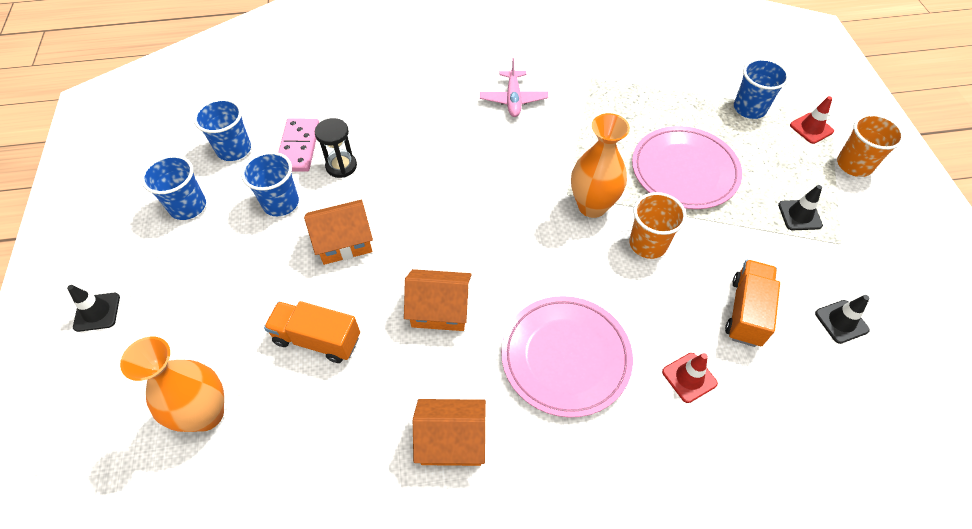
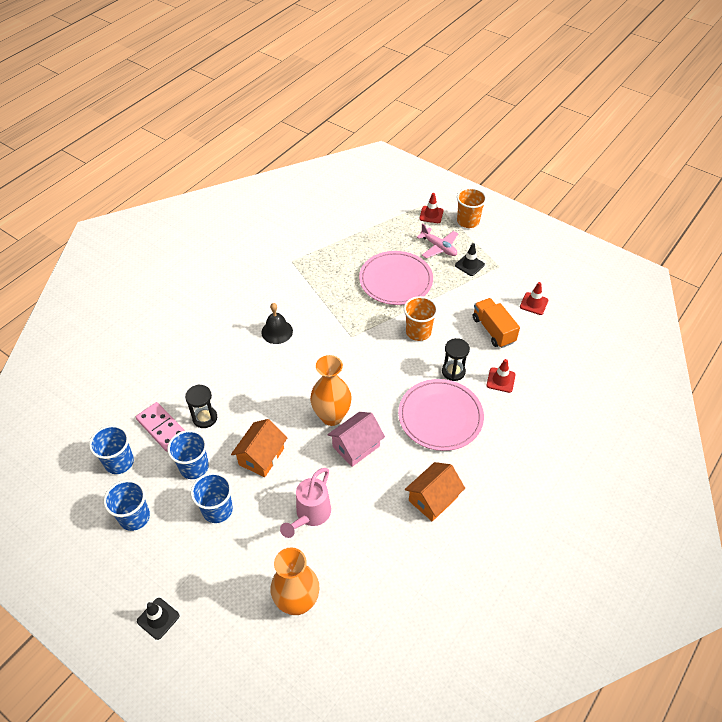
camera: 45 degrees left, 5 degrees down
orange truck [264,301,360,363] -> pink watering can [280,468,331,538]
orange house [404,269,472,331] -> pink house [327,412,385,467]
pink plane [480,58,548,117] -> pink plane moved to [417,223,458,258]
orange vase [571,113,630,218] -> orange vase moved to [310,355,352,426]
blue cup [734,58,789,119] -> blue cup moved to [191,473,233,523]
black traffic cone [815,295,870,344] -> red traffic cone [520,282,548,315]
none -> black bell [261,303,293,344]
none -> black hourglass [442,338,470,381]

